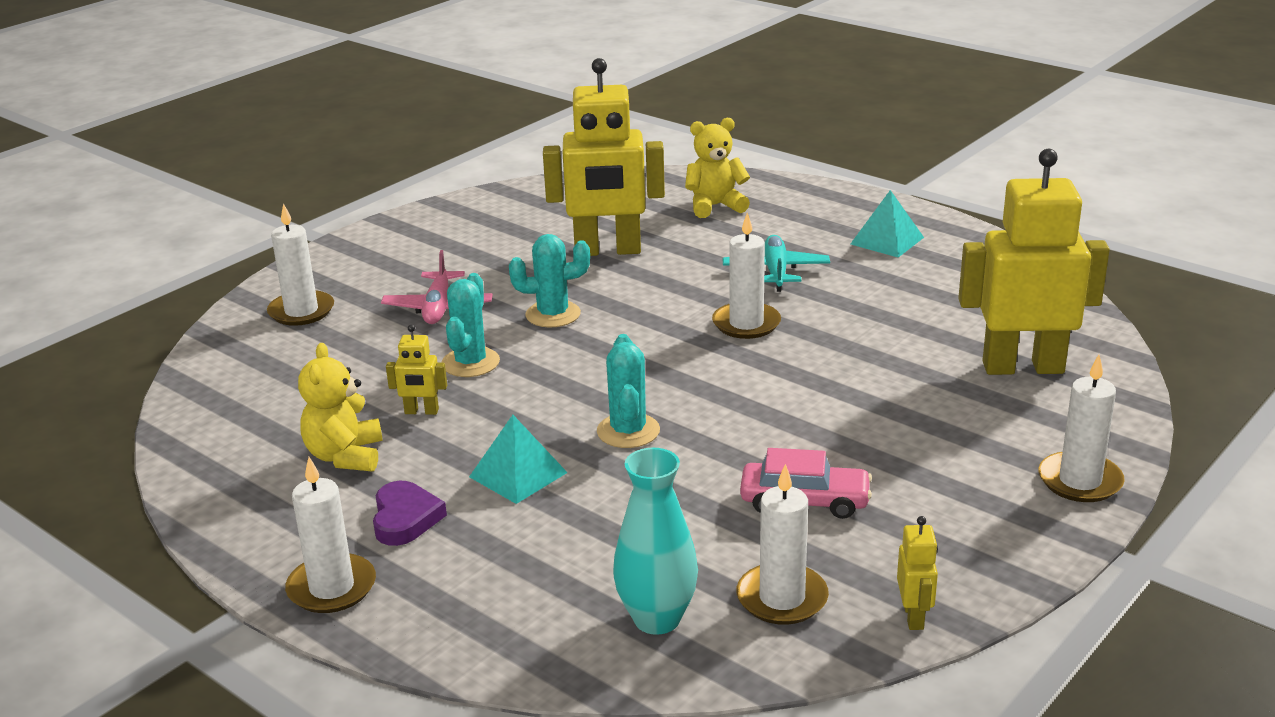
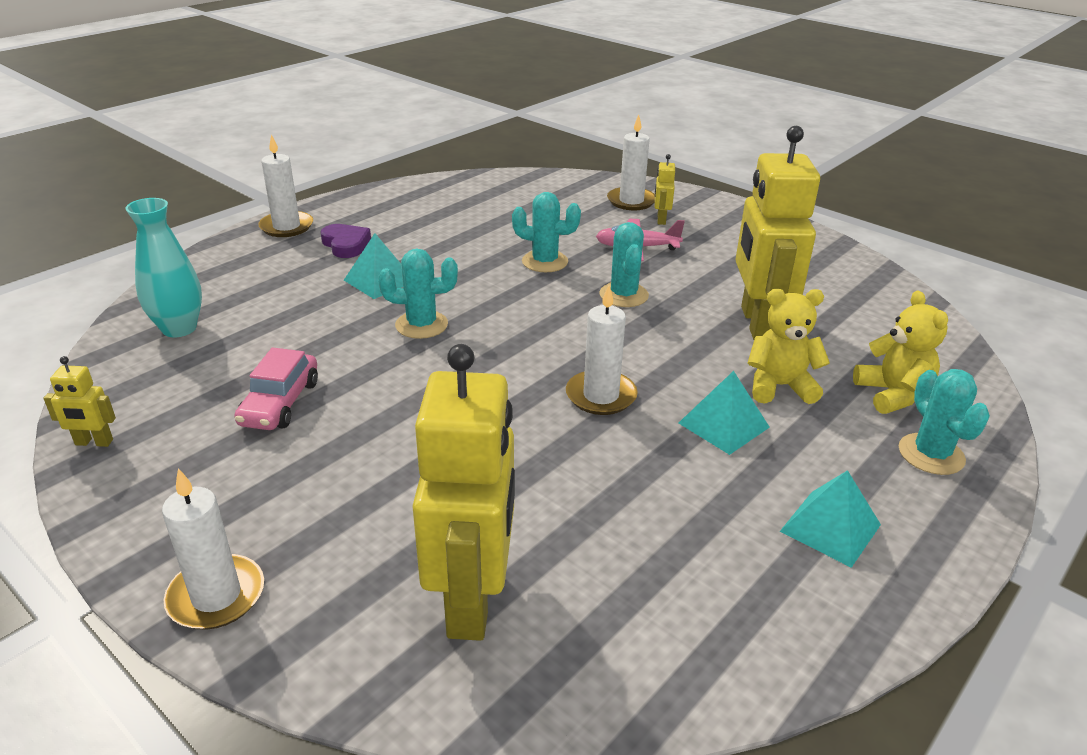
camera: 90 degrees right, 5 degrees up
yellow teddy bear [298,343,382,472] -> yellow teddy bear moved to [748,289,830,404]
purple heart [373,481,447,546] -> purple heart turned 120 degrees counterclockwise [320,224,371,258]
yellow robot [386,325,447,415] -> yellow robot moved to [655,154,675,225]
turquoise plane [722,235,830,292] -> turquoise pyramid [679,371,770,455]
white candle [737,464,829,625] -> none
none -> turquoise cactus [899,369,990,475]

